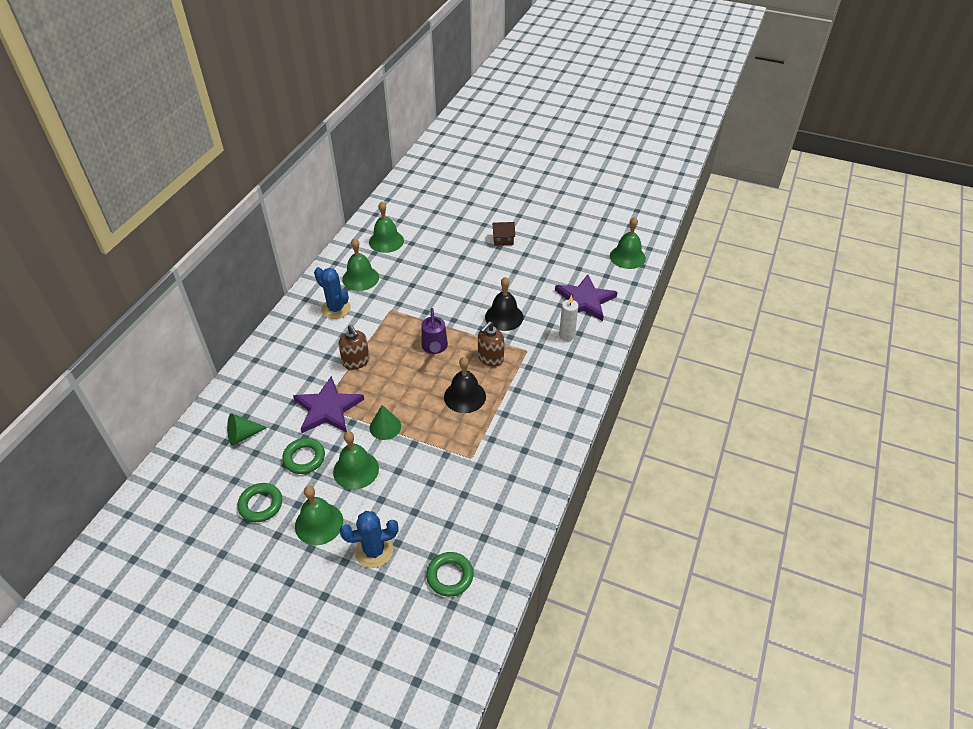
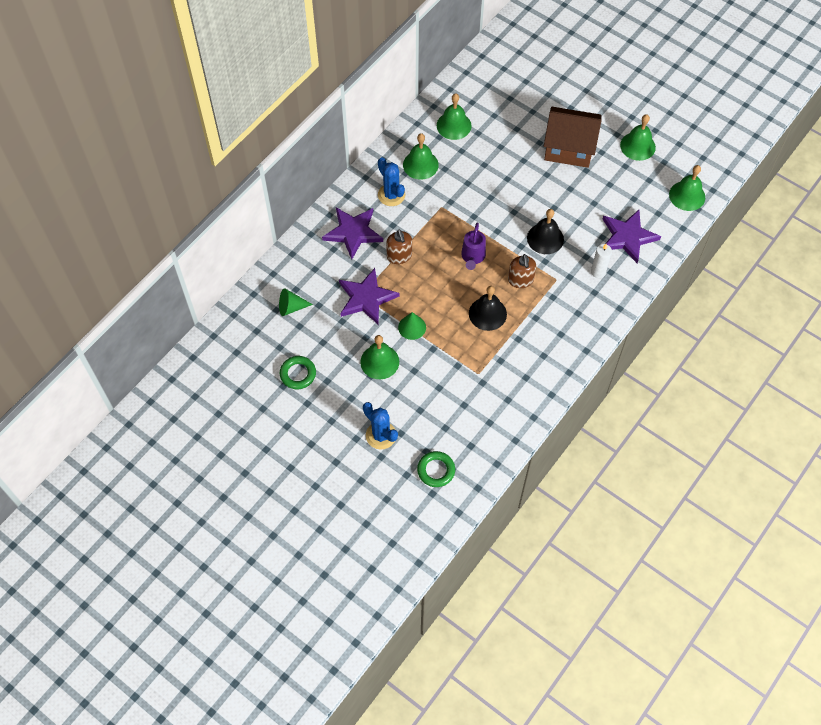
camera: 15 degrees right, 15 degrees up
green ring [282,438,325,474] -> none
green bell [295,486,343,545] -> green bell moved to [620,114,656,161]
blue cactus [339,511,399,568] -> blue cactus turned 45 degrees clockwise [363,402,398,450]
brown soap dispenser [478,322,504,367] -> brown soap dispenser turned 60 degrees counterclockwise [508,254,536,288]
brown house [492,222,515,246] -> brown house [544,107,602,168], size x2.29
none -> purple star [322,207,383,259]

